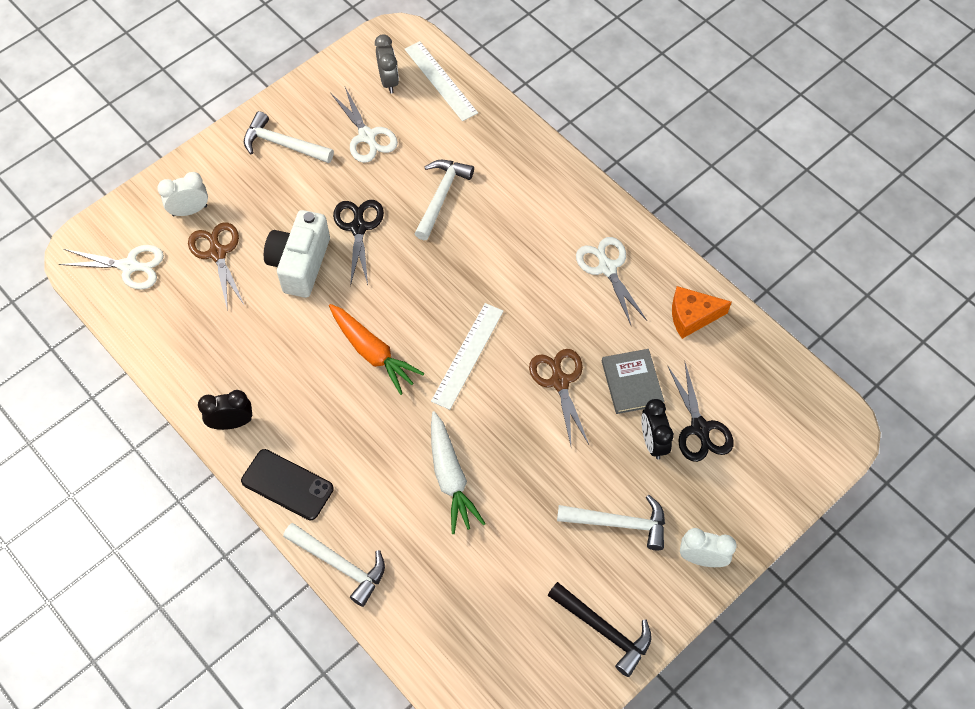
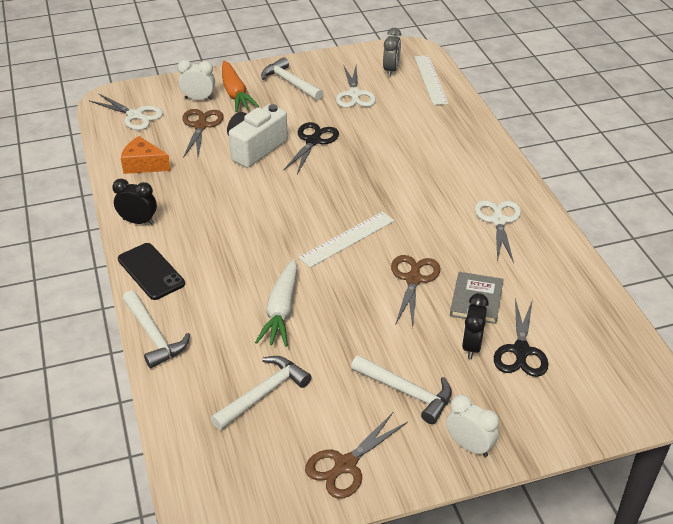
camera: 25 degrees right, 20 degrees down
orange carrot [329,304,424,395] -> orange carrot moved to [222,61,260,112]
white hammer [414,160,474,240] -> white hammer moved to [211,356,311,430]
black hammer [548,582,652,677] -> brown scissors [305,413,408,499]
orange cheese [672,286,732,339] -> orange cheese moved to [121,136,171,174]

